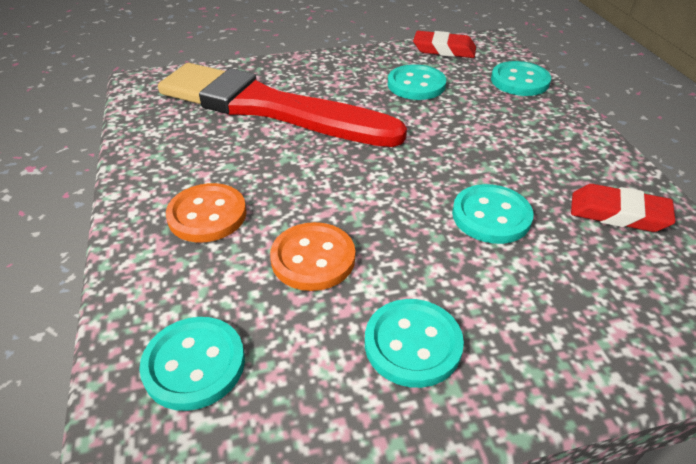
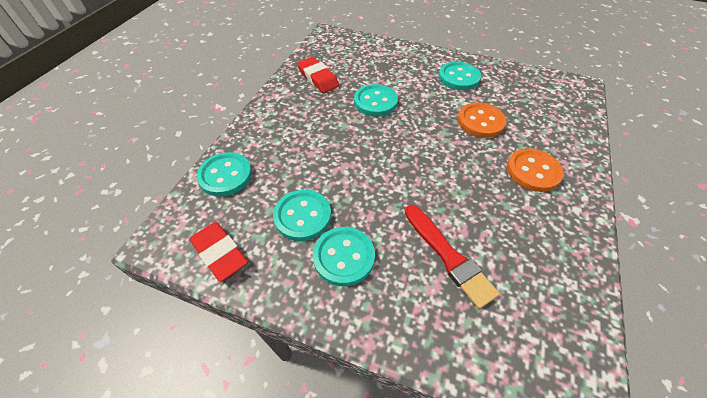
camera: 145 degrees left, 10 degrees up
turquoise button [139,317,245,411] -> turquoise button moved to [313,227,375,286]
red brush [158,63,407,147] -> red brush [405,205,500,309], size x0.48

